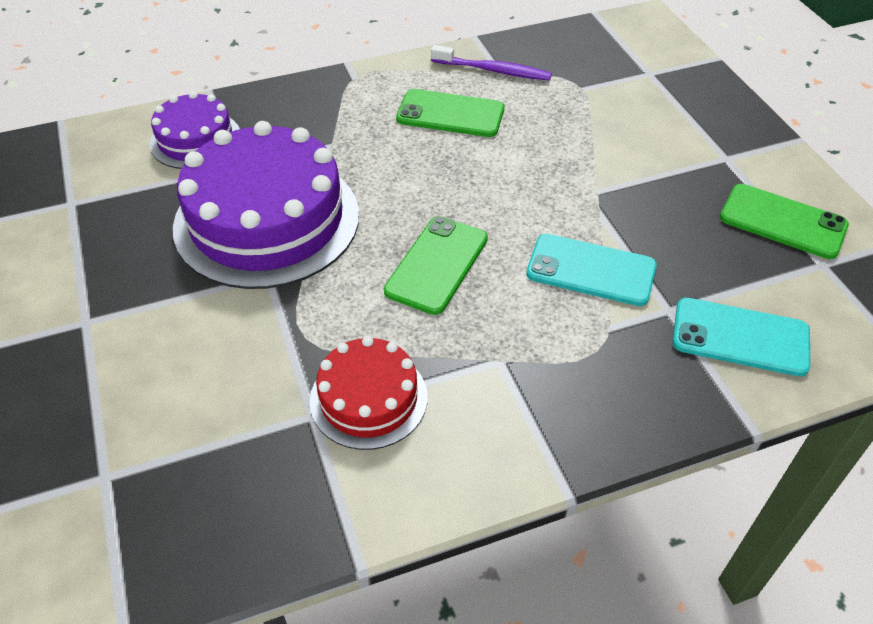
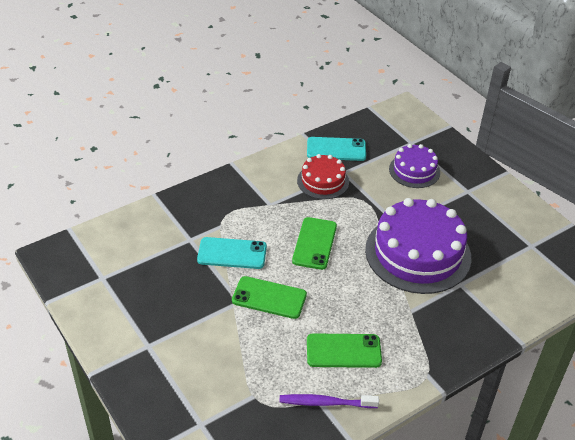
camera: 165 degrees right, 5 degrees down
purple cake [150,91,240,169] -> purple cake moved to [389,144,440,188]
turquoise phone [672,298,810,376] -> turquoise phone moved to [307,137,366,161]
green phone [720,184,849,259] -> green phone moved to [232,276,307,319]

